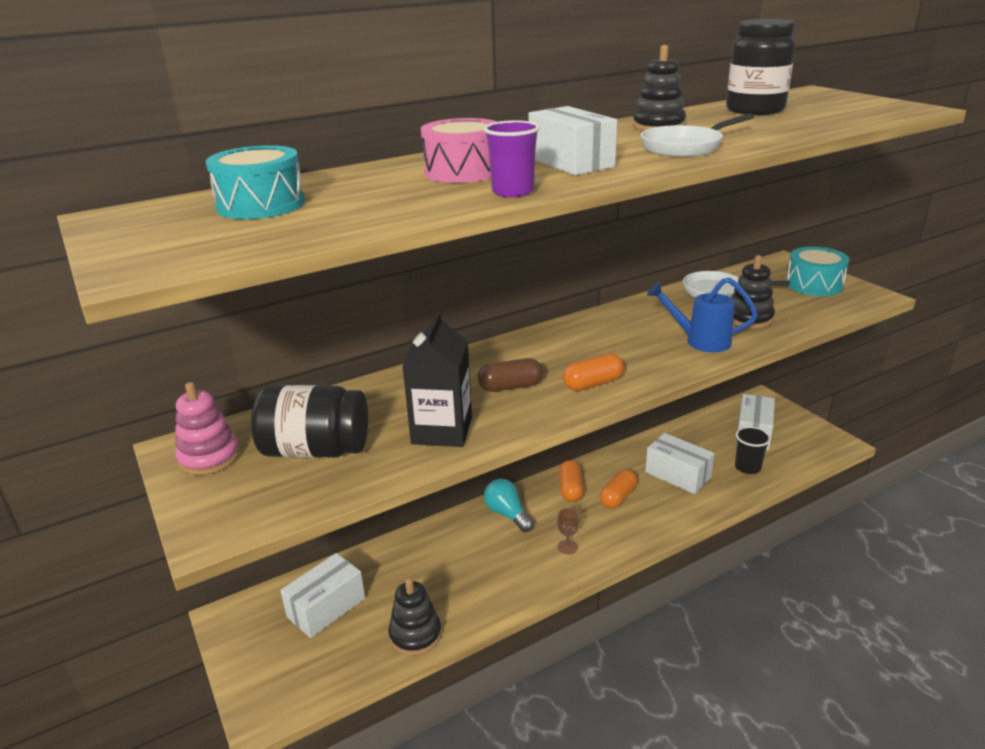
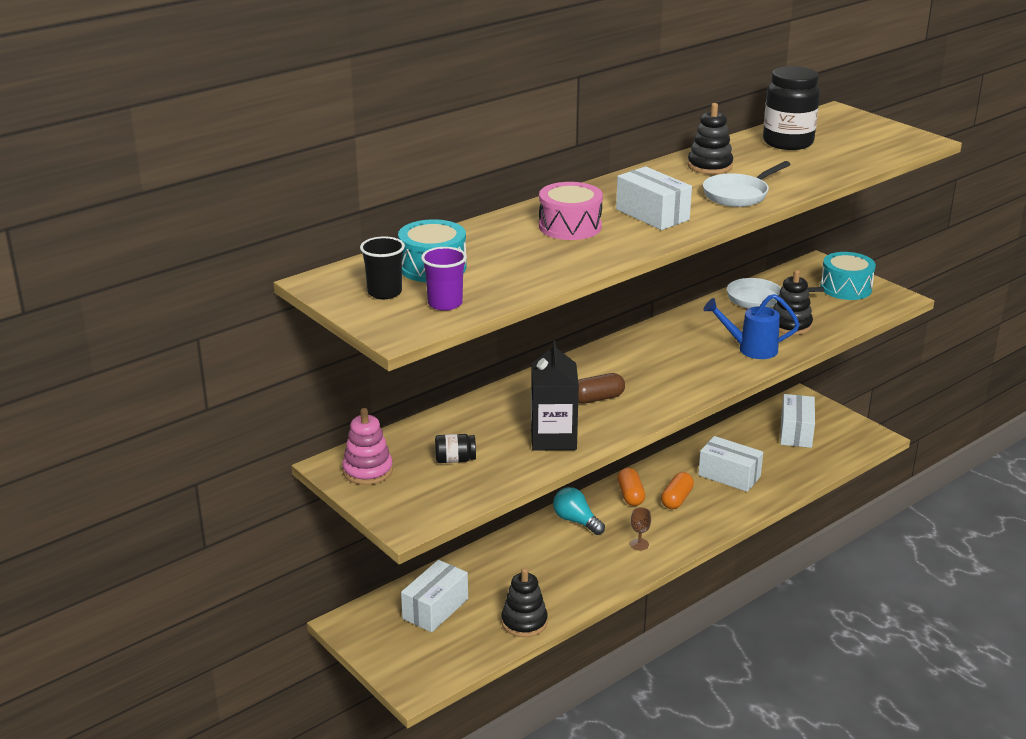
camera: 10 degrees left, 0 degrees up
black jar [251,385,368,458] -> black jar [435,434,476,463], size x0.48
purple cup [483,120,540,197] -> purple cup moved to [421,247,467,311]
orange capsule [563,353,624,391] -> none
black cup [735,426,771,474] -> black cup moved to [360,236,405,299]

